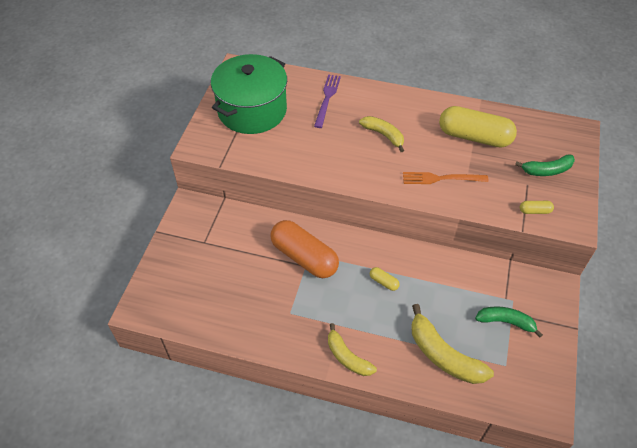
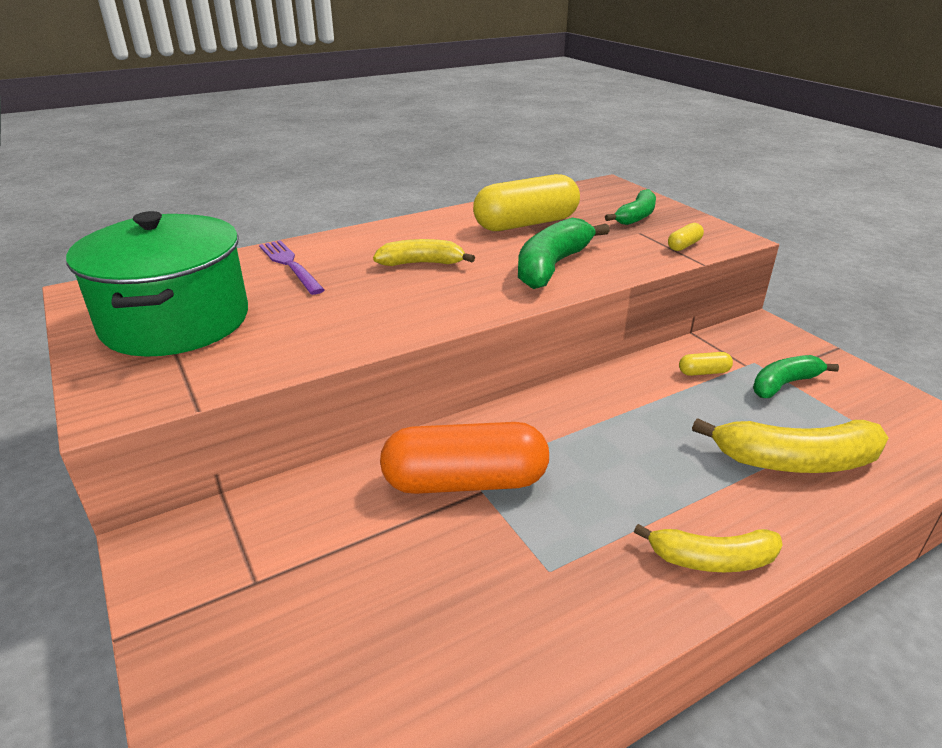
camera: 45 degrees left, 20 degrees down
yellow capsule [370,267,400,291] -> yellow capsule moved to [679,352,733,376]
orange fork [403,172,489,184] -> green banana [518,218,610,289]

